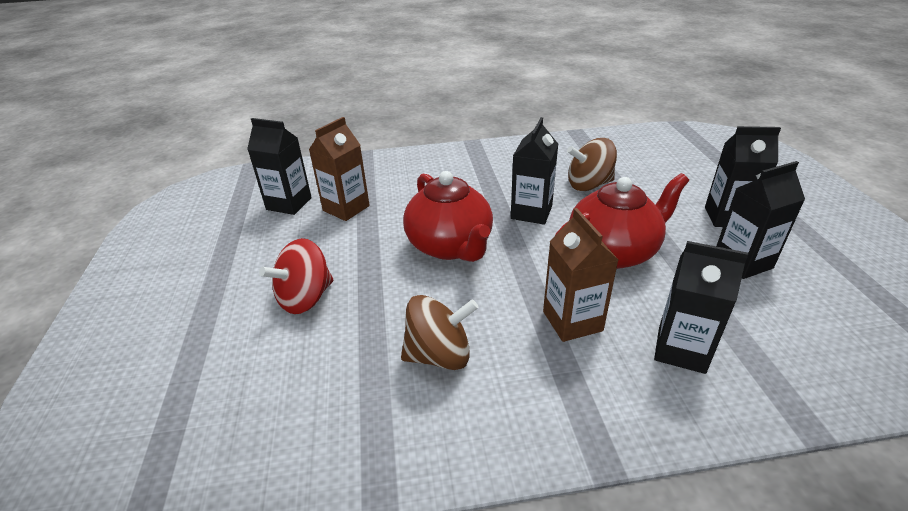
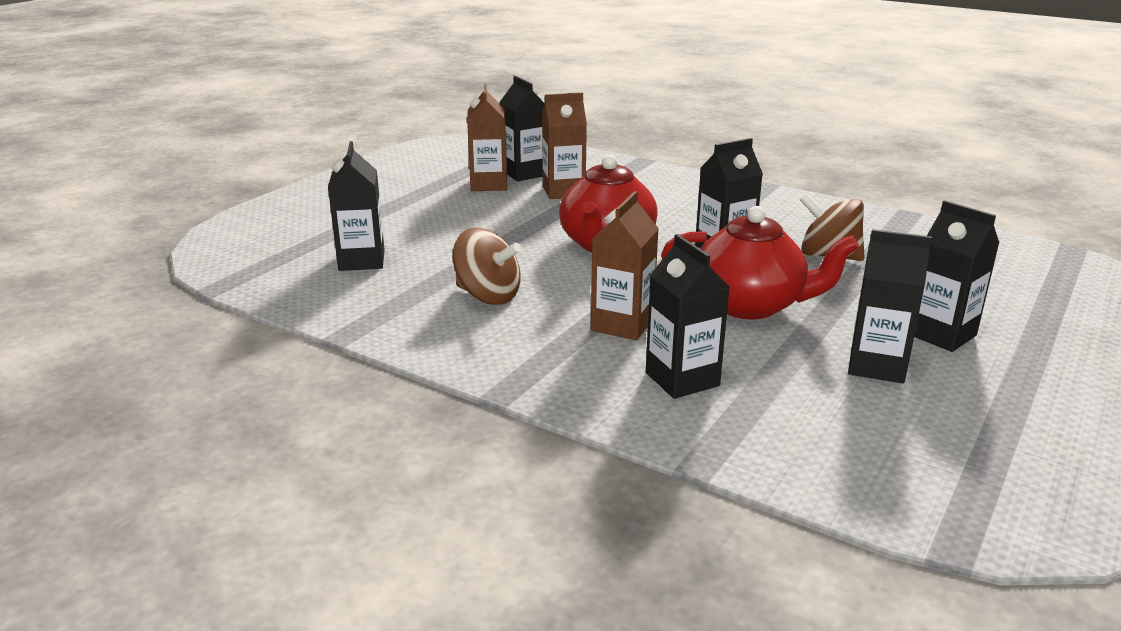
camera: 40 degrees right, 10 degrees down
red spinning top [259,238,333,314] -> none
none -> black carton [328,141,385,271]
none -> brown carton [467,83,507,191]

